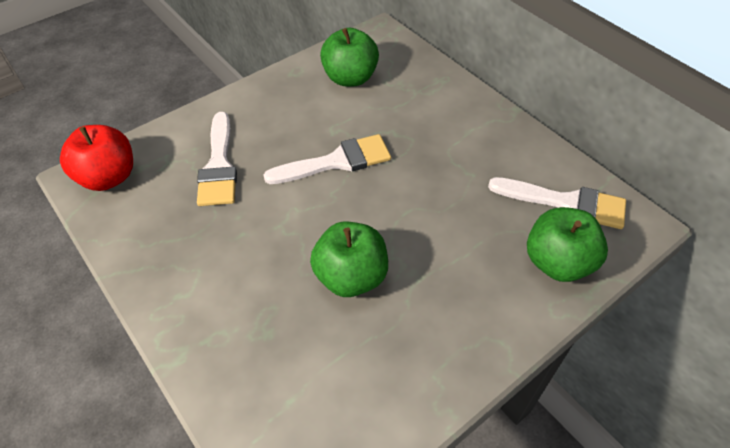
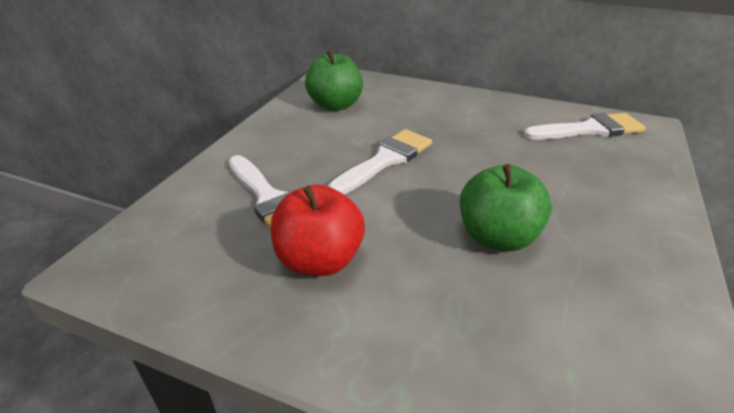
camera: 30 degrees left, 15 degrees down
red apple [60,125,133,191] -> red apple moved to [271,184,365,276]
green apple [527,207,608,282] -> none

